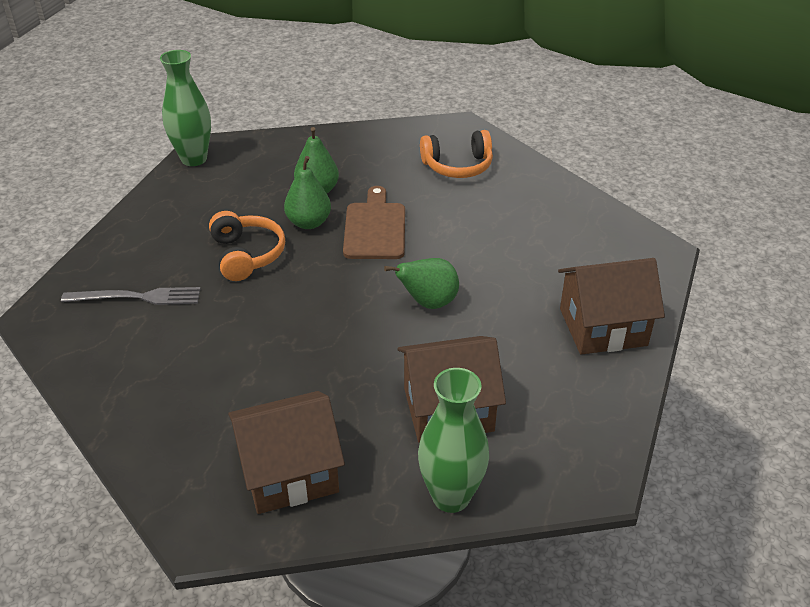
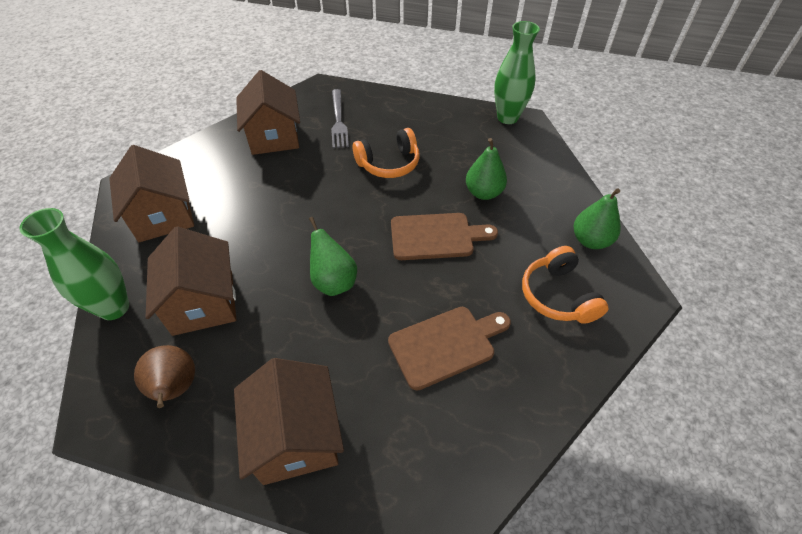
camera: 85 degrees right, 10 degrees up
green pear [284,156,331,229] -> green pear moved to [574,188,621,249]
none -> brown pear [134,345,195,408]
none -> brown house [236,70,300,155]
none -> brown cutting board [388,307,511,391]

